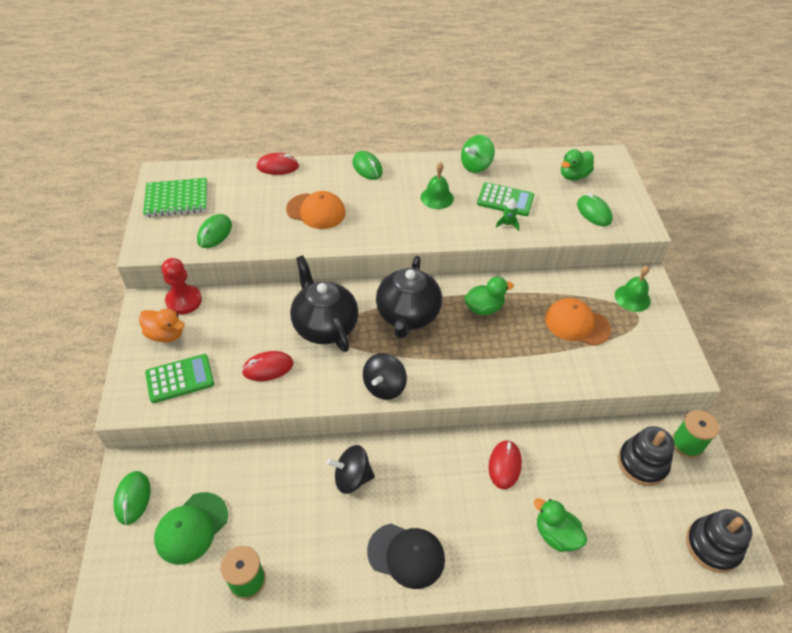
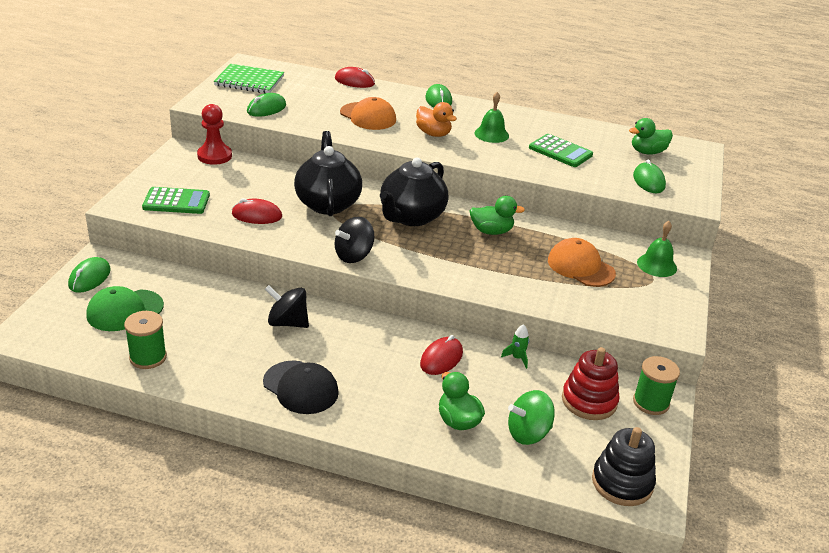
camera: 20 degrees right, 15 degrees down
orange duck [139,309,185,342] -> orange duck moved to [416,102,457,137]
green spinning top [461,135,495,173] -> green spinning top moved to [508,390,555,445]
green rocket [496,198,519,231] -> green rocket moved to [501,324,529,369]
black stacking toy [618,426,675,486] -> red stacking toy [562,347,620,420]

